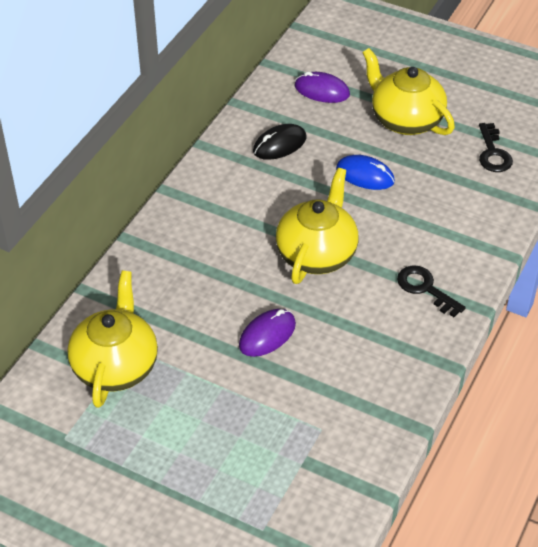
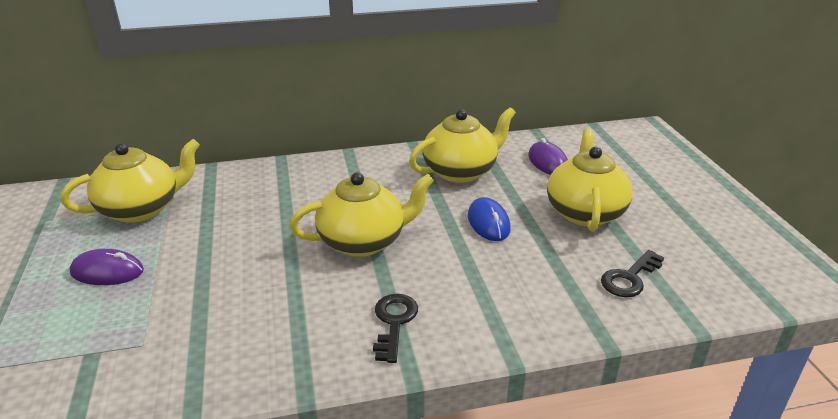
camera: 50 degrees right, 15 degrees down
purple mouse [239,309,296,357] -> purple mouse moved to [70,249,144,285]
black mouse [253,124,306,160] -> yellow teapot [409,107,516,183]

